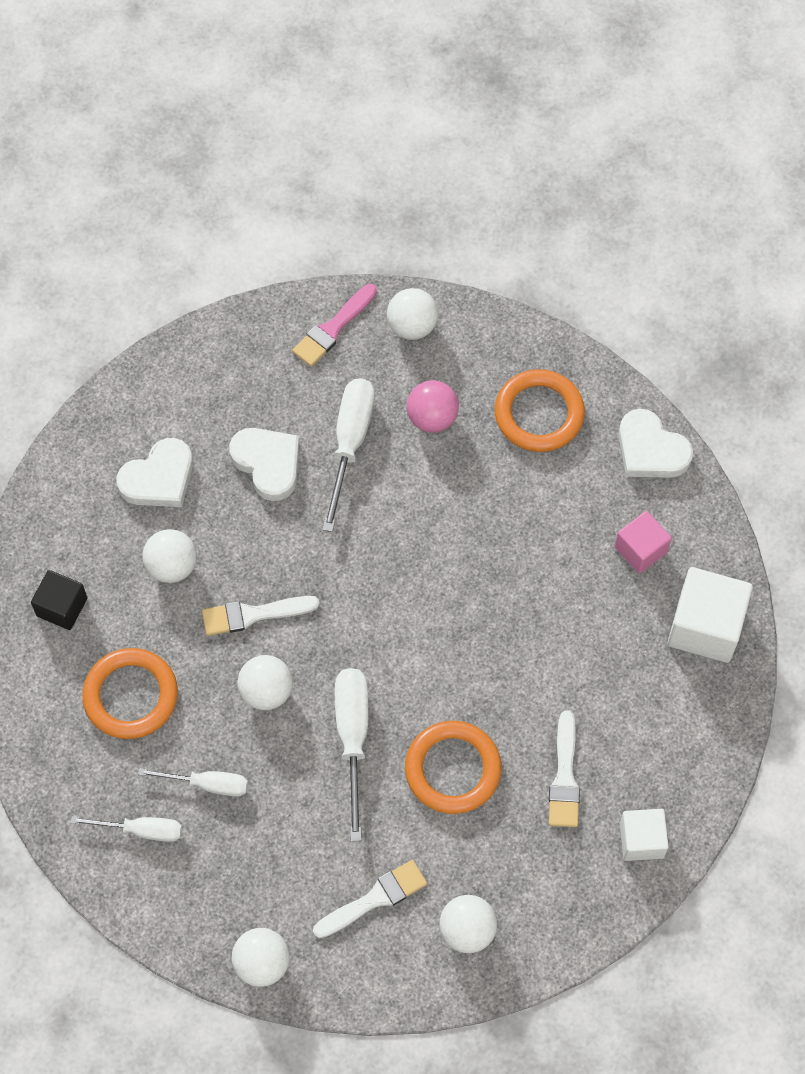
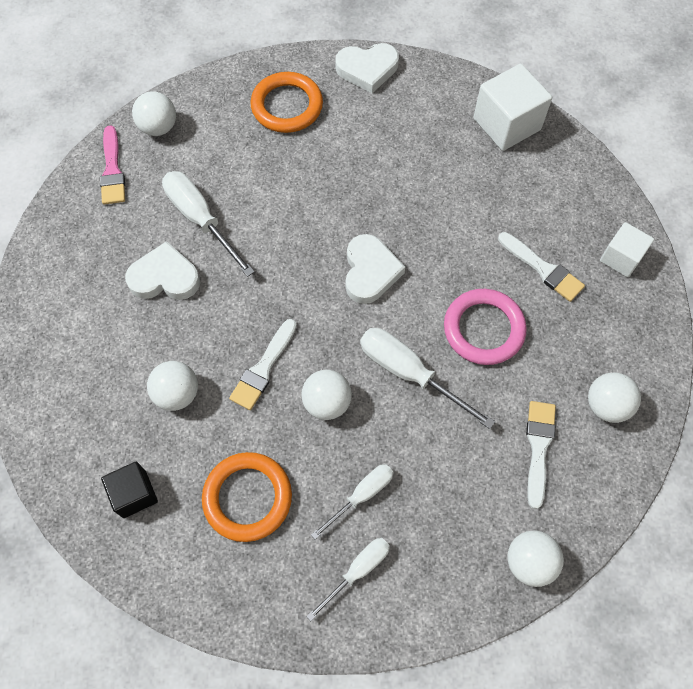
camera: 50 degrees left, 0 degrees up
white heart [116,438,193,507] -> white heart moved to [345,234,405,304]
orange ring [405,721,501,814] -> pink ring [444,289,527,365]
pink ball [407,380,459,433] -> none
pink cube [615,511,672,574] -> none

